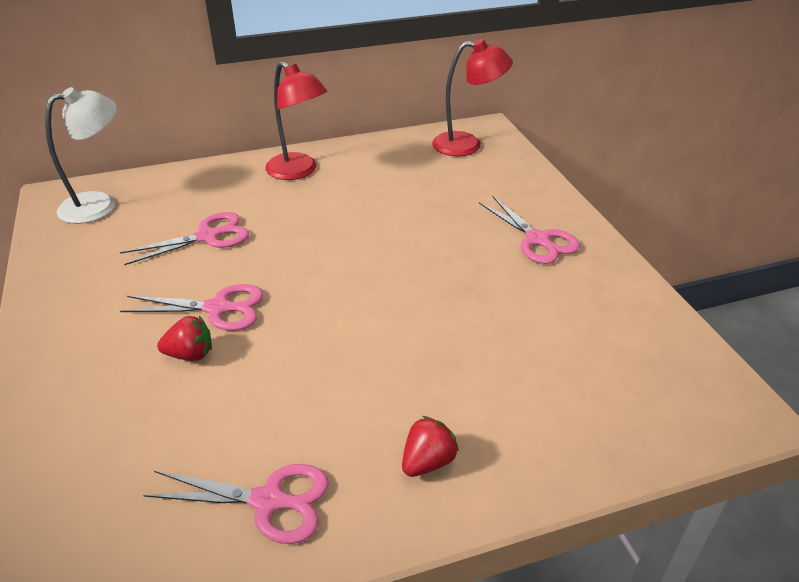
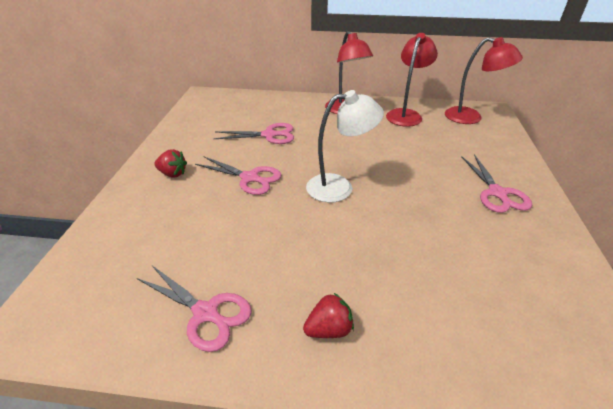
camera: 25 degrees right, 0 degrees up
white lamp [45,87,117,224] -> white lamp moved to [306,90,384,203]
red strawberry [157,316,212,361] -> red strawberry moved to [155,149,187,178]
none -> red lamp [386,33,438,127]

